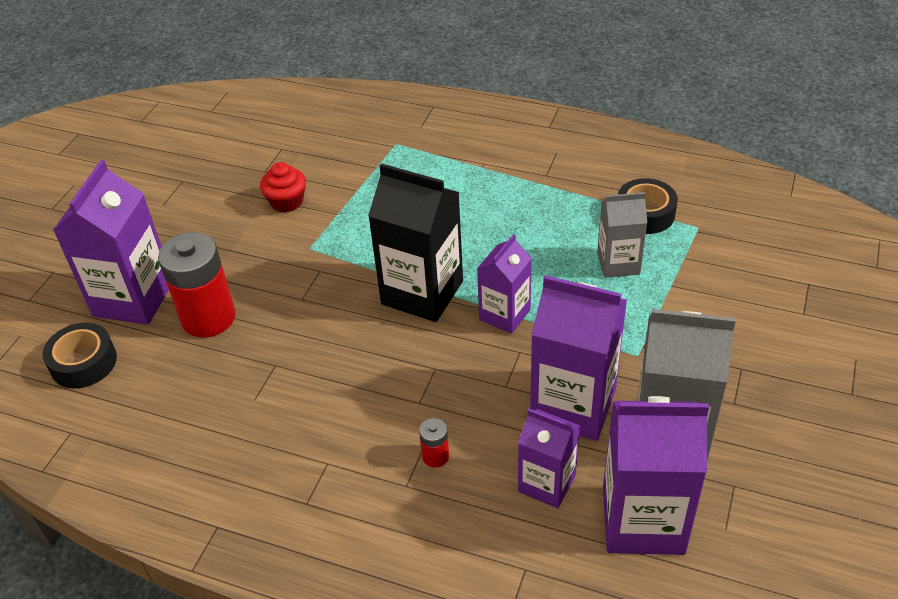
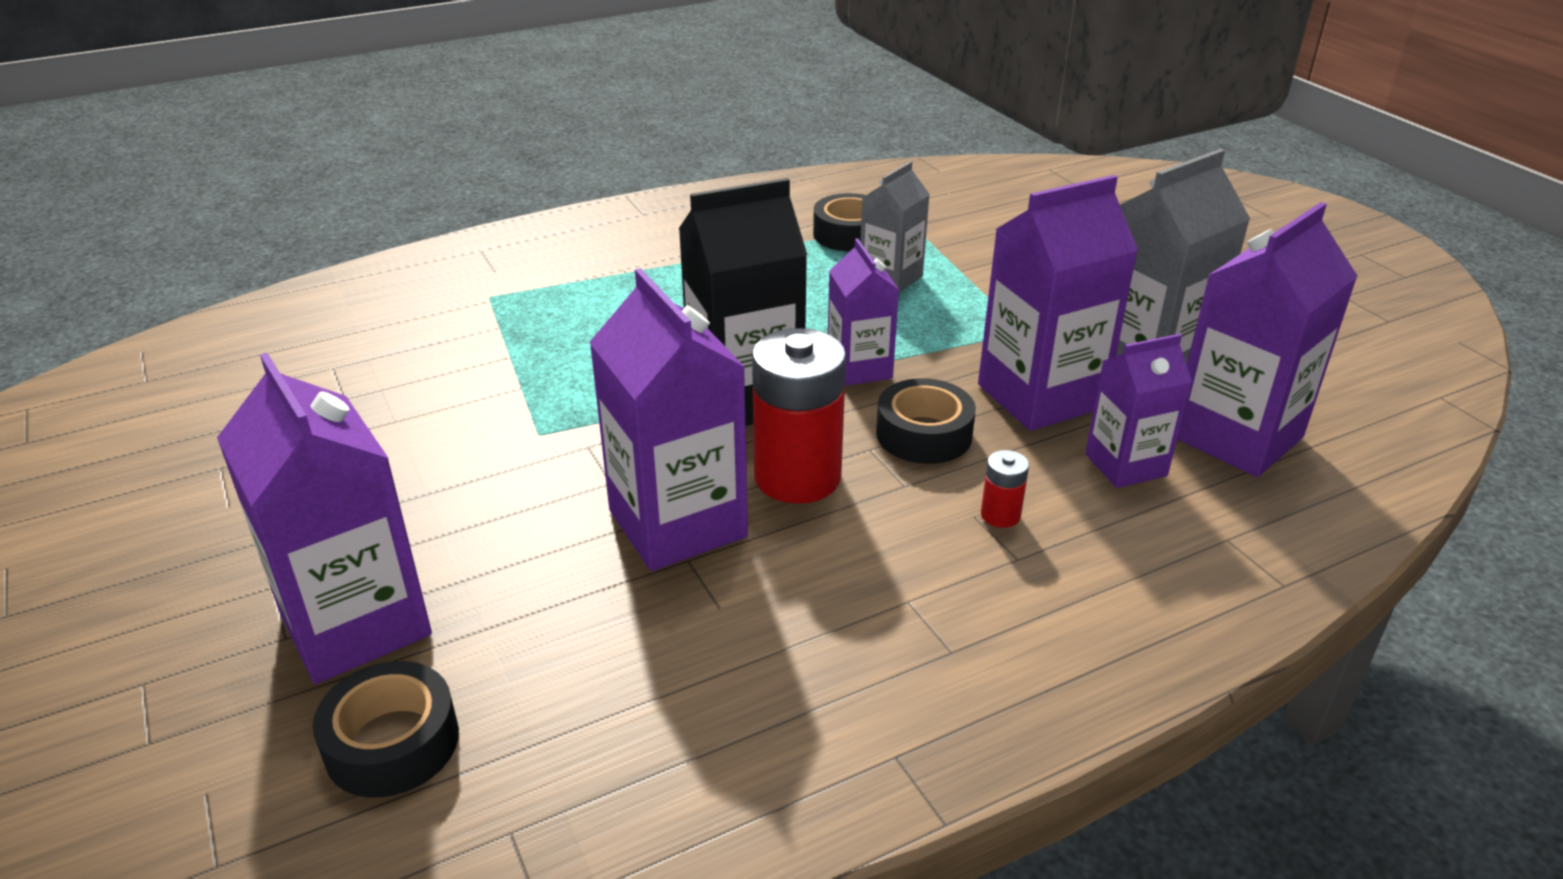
camera: 50 degrees left, 10 degrees down
red battery [158,232,236,338] -> red battery moved to [752,328,846,504]
red cupcake [260,162,306,213] -> none
none -> purple carton [589,268,748,571]
none -> black tape [876,378,976,464]

